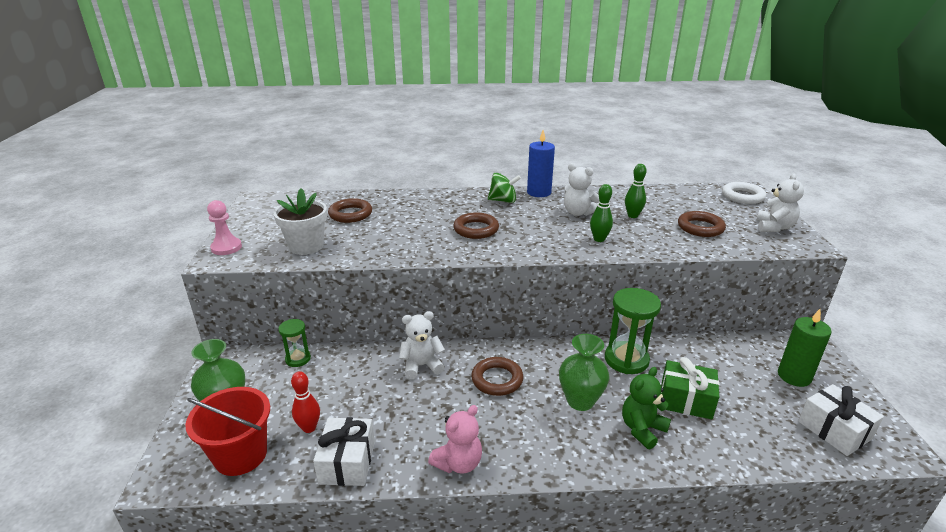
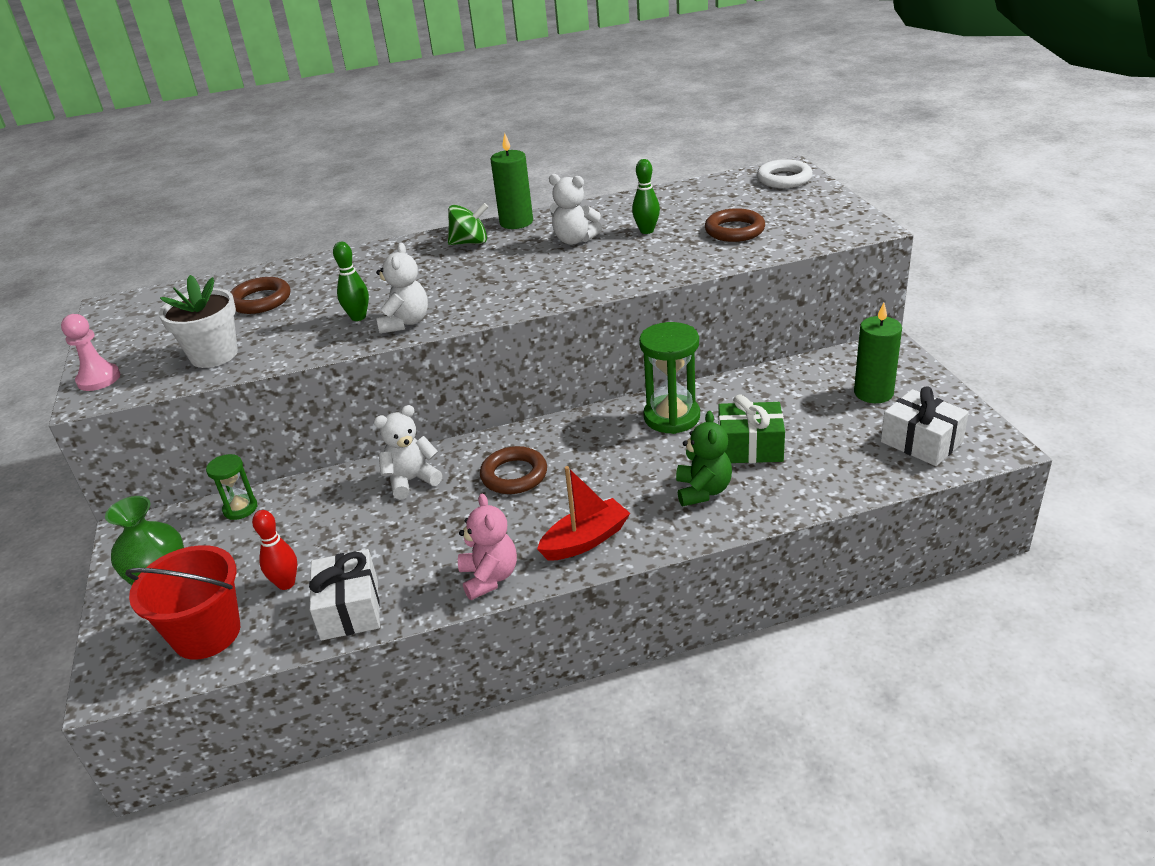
camera: 10 degrees left, 5 degrees up
pink teddy bear [428,405,482,474] -> pink teddy bear turned 45 degrees counterclockwise [458,493,517,600]
brown ring [453,212,499,239] -> none
blue candle [527,130,555,197] -> green candle [490,133,533,229]
green vase [559,334,609,411] -> none
green bowling pin [590,184,613,242] -> green bowling pin moved to [333,242,369,321]
green teddy bear [622,367,671,449] -> green teddy bear turned 150 degrees clockwise [676,411,732,506]
white teddy bear [757,173,804,232] -> white teddy bear moved to [376,243,428,334]
none -> red boat [537,466,630,561]

